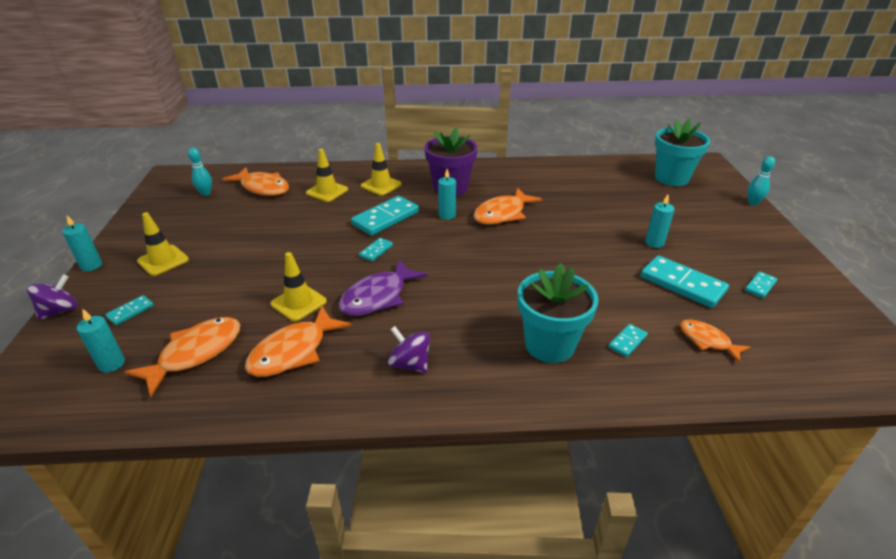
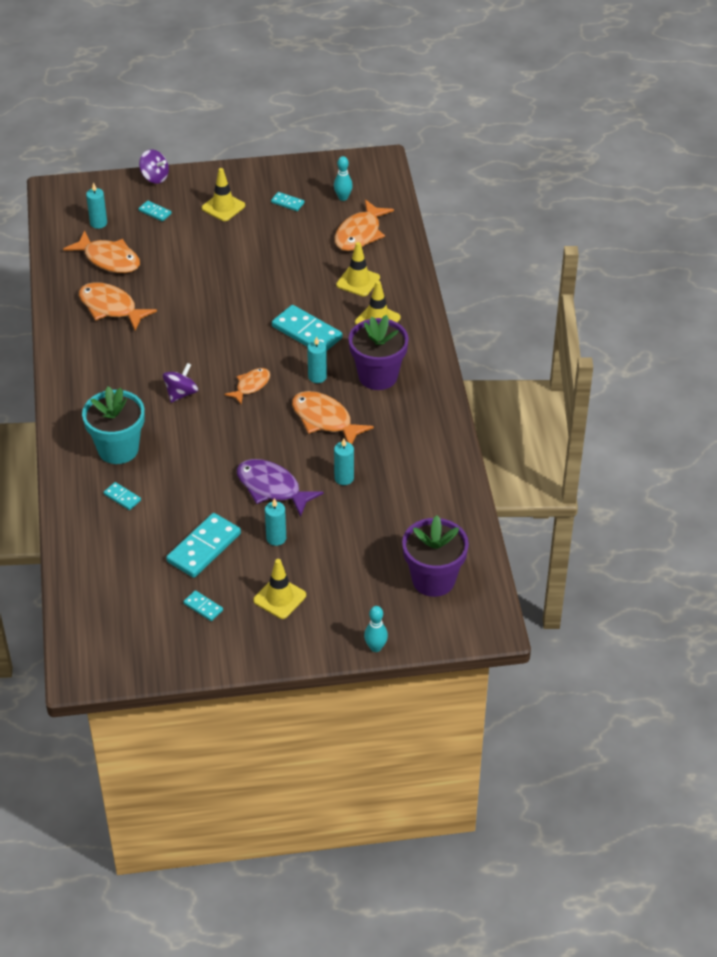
camera: 85 degrees right, 10 degrees up
turquoise candle [62,215,102,271] -> turquoise candle moved to [334,438,354,485]
yellow traffic cone [270,252,327,321] -> yellow traffic cone moved to [253,559,306,619]
purple fish [339,259,428,316] -> purple fish moved to [237,459,323,517]
turquoise domino [359,238,393,262] -> turquoise domino moved to [271,192,304,211]
purple spinning top [388,326,430,373] -> purple spinning top moved to [163,363,198,403]
turquoise flower pot [655,118,711,186] -> purple flower pot [402,515,469,597]
orange fish [680,320,751,363] -> orange fish moved to [224,368,270,404]

